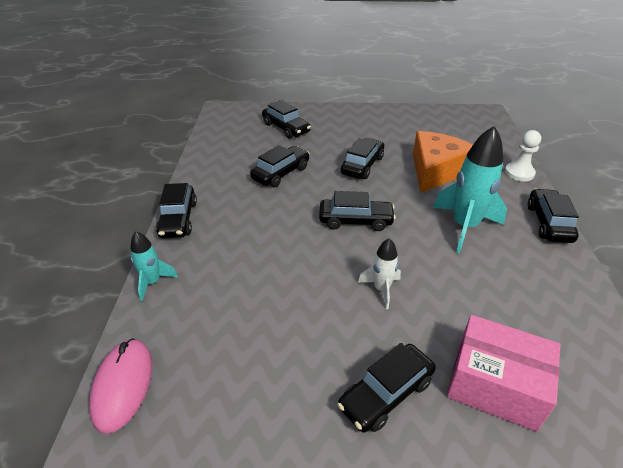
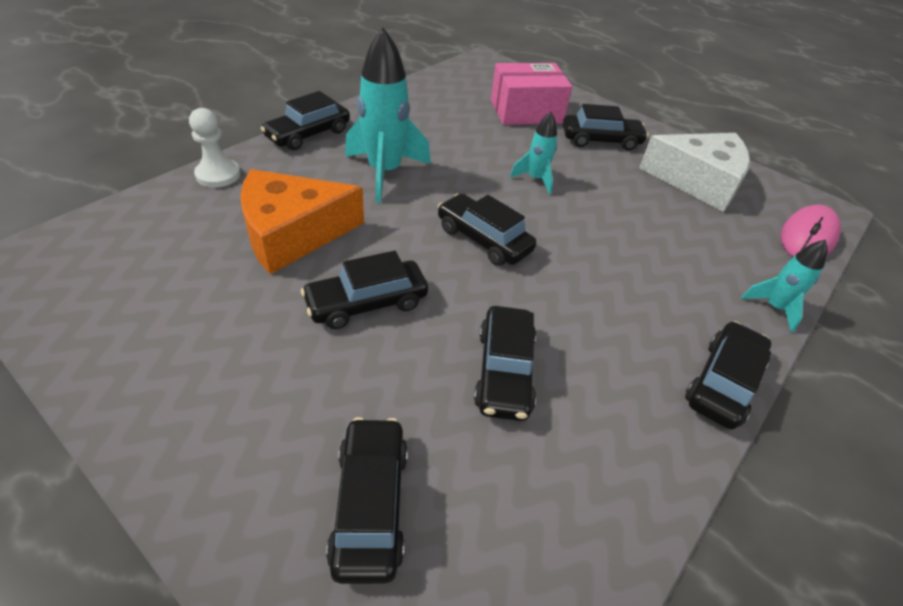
camera: 145 degrees left, 5 degrees up
black car [250,145,310,187] -> black car turned 75 degrees counterclockwise [474,306,536,421]
white rocket [358,238,401,309] -> turquoise rocket [510,112,557,194]
pink box [447,315,561,432] -> pink box turned 75 degrees counterclockwise [491,63,572,125]
none -> white cheese [639,133,750,212]

